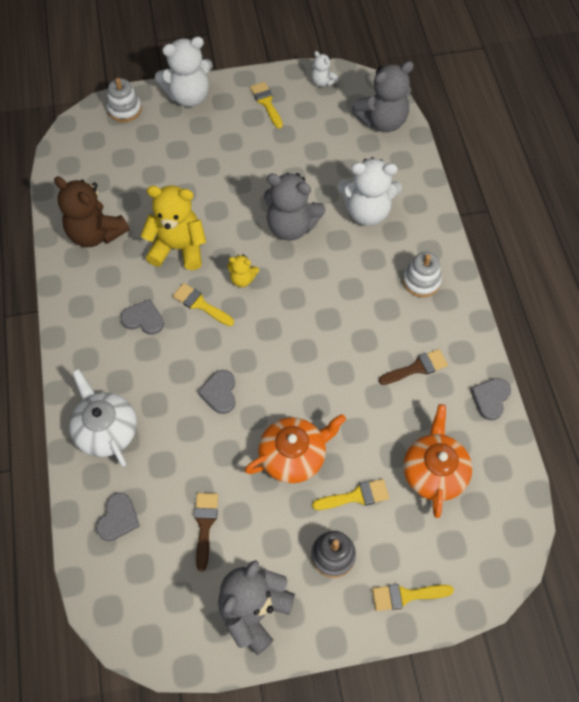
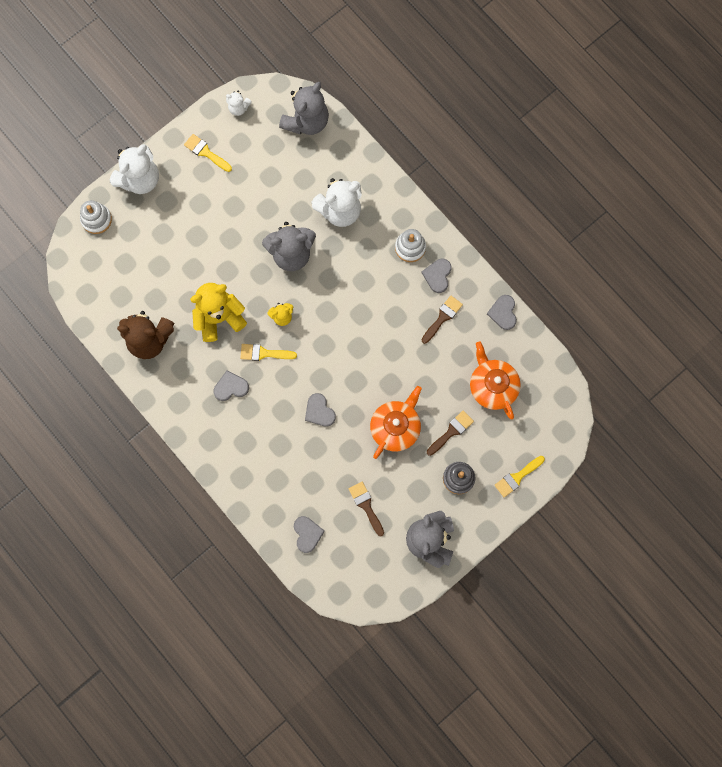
camera: 30 degrees left, 15 degrees up
white teapot [69,369,137,467] -> none
yellow brush [312,479,389,510] -> brown brush [427,411,474,456]
none -> grey heart [421,259,451,293]

